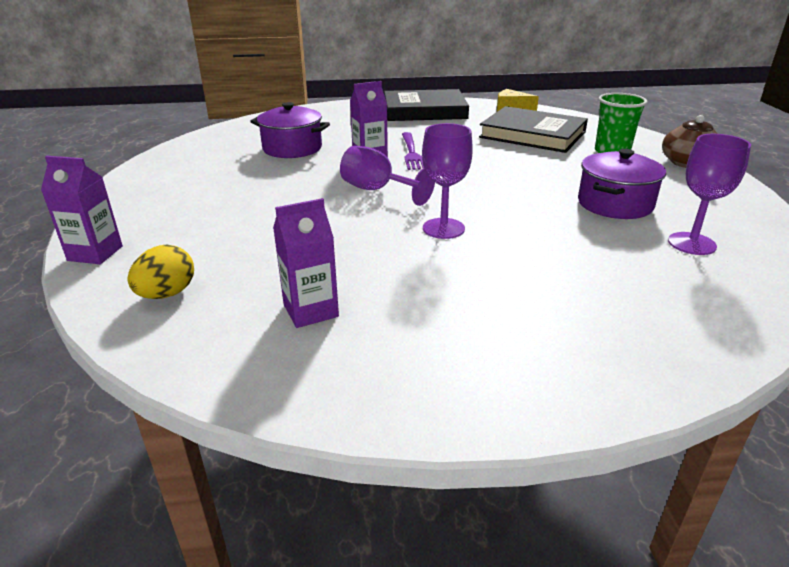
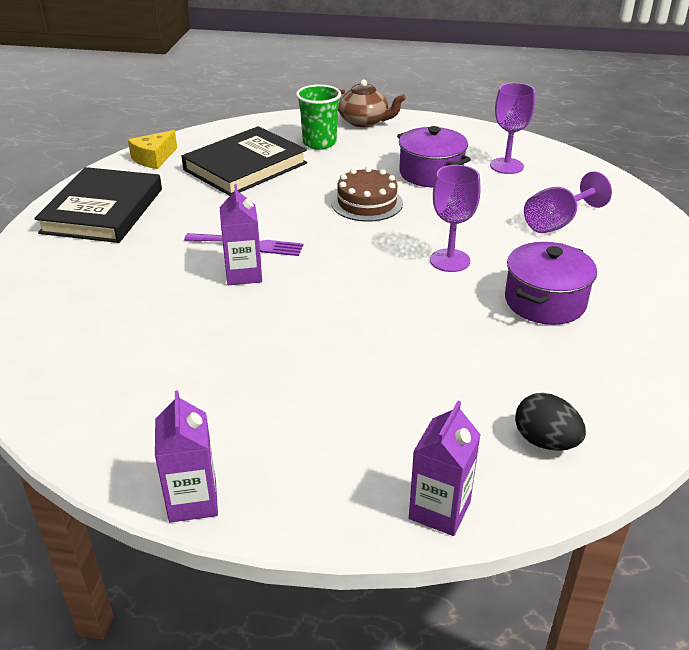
camera: 75 degrees left, 5 degrees up
yellow egg [128,244,194,299] -> black egg [515,393,586,451]
purple pot [250,102,330,158] -> purple pot moved to [505,242,597,325]
purple carton [273,198,339,328] -> purple carton moved to [155,390,218,523]
purple goblet [340,146,435,206] -> purple goblet moved to [524,171,612,233]
none -> brown cake [331,167,403,222]

